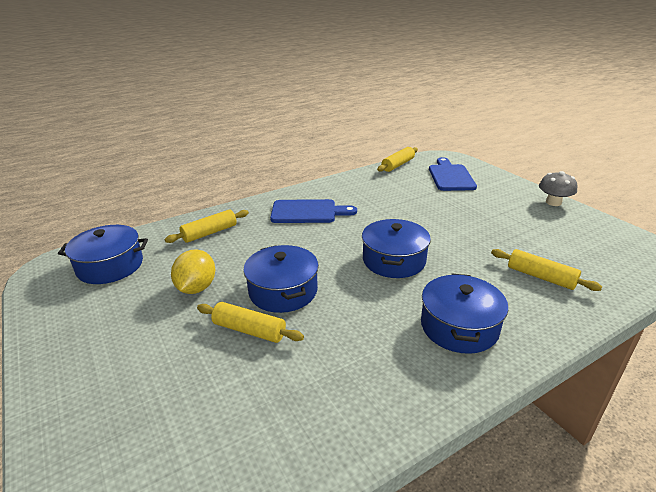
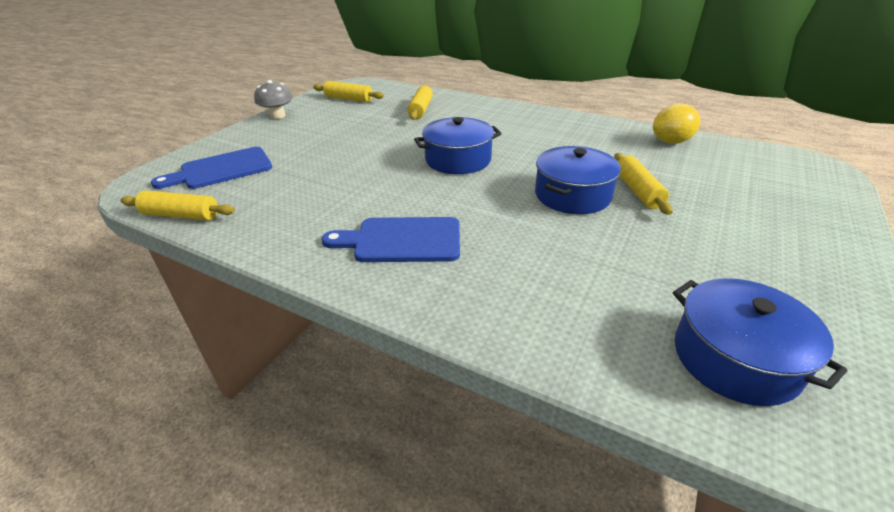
camera: 120 degrees left, 5 degrees up
yellow rolling pin [165,210,249,243] -> yellow rolling pin moved to [313,81,384,102]
yellow lemon [171,250,215,294] -> yellow lemon moved to [653,103,701,144]
blue cutting board [270,199,357,223] -> blue cutting board turned 60 degrees counterclockwise [322,217,460,262]
blue pot [421,274,508,354] -> none

